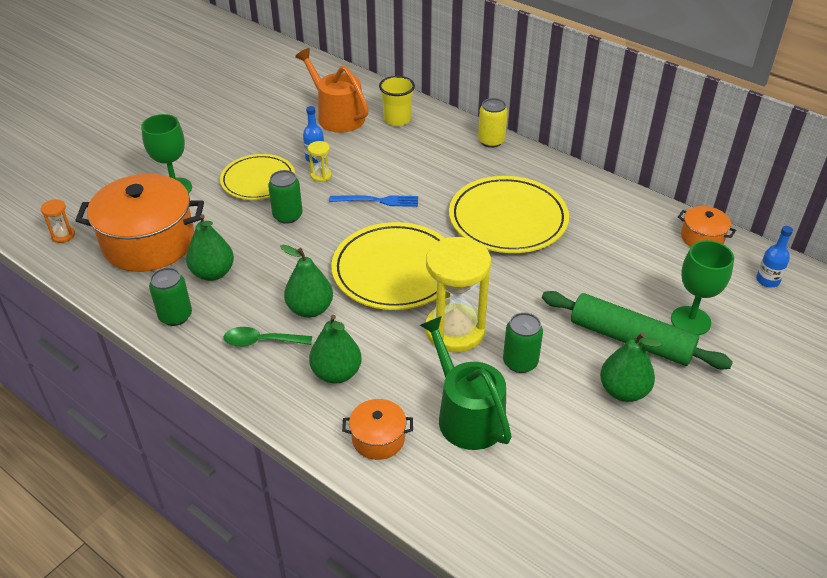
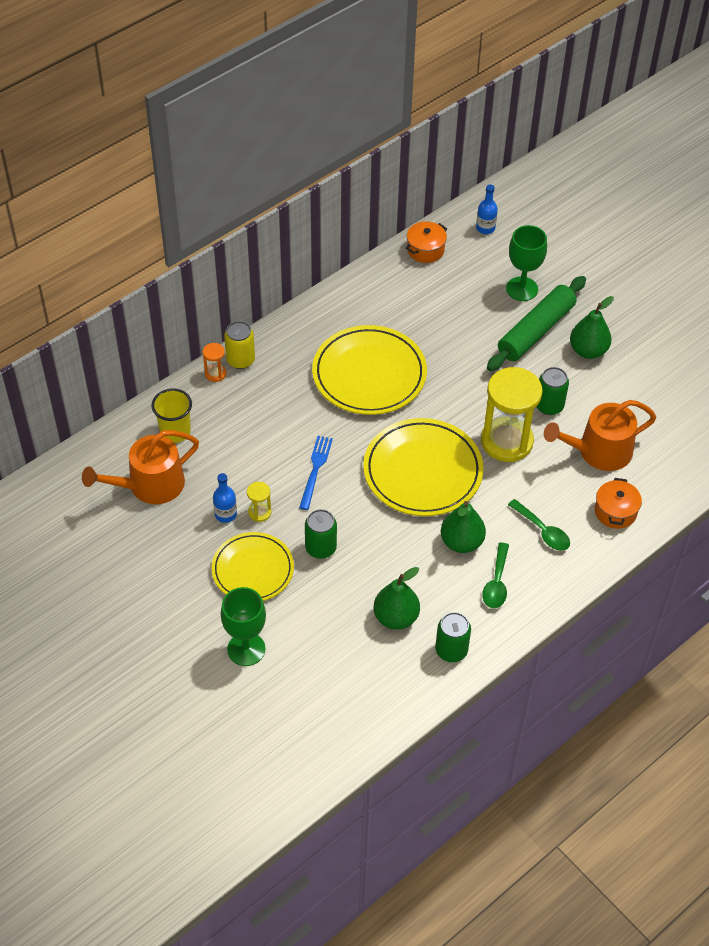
camera: 80 degrees left, 10 degrees up
orange hourglass [41,199,75,243] -> orange hourglass moved to [203,343,226,382]
orange pot [75,174,204,272] -> none
green pear [309,315,362,383] -> green spoon [508,499,570,551]
green watering can [420,316,512,450] -> orange watering can [544,400,656,471]

